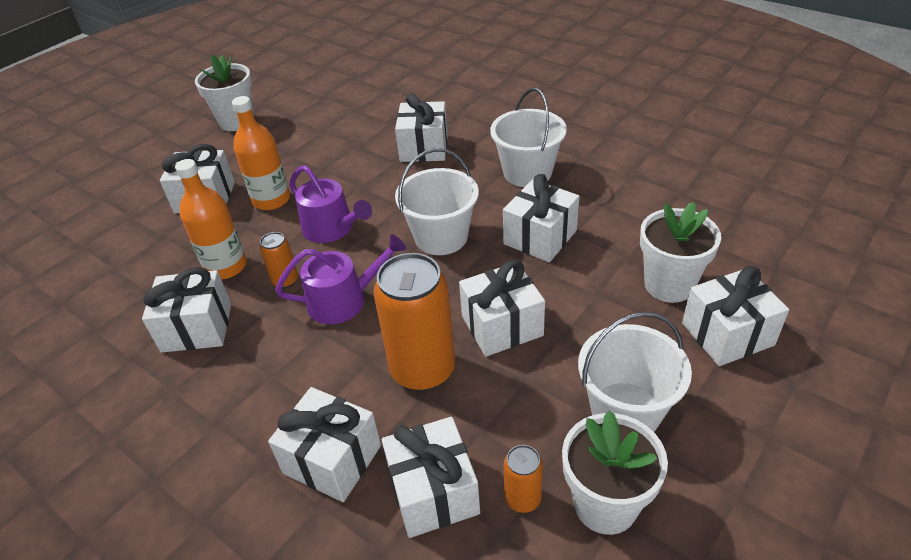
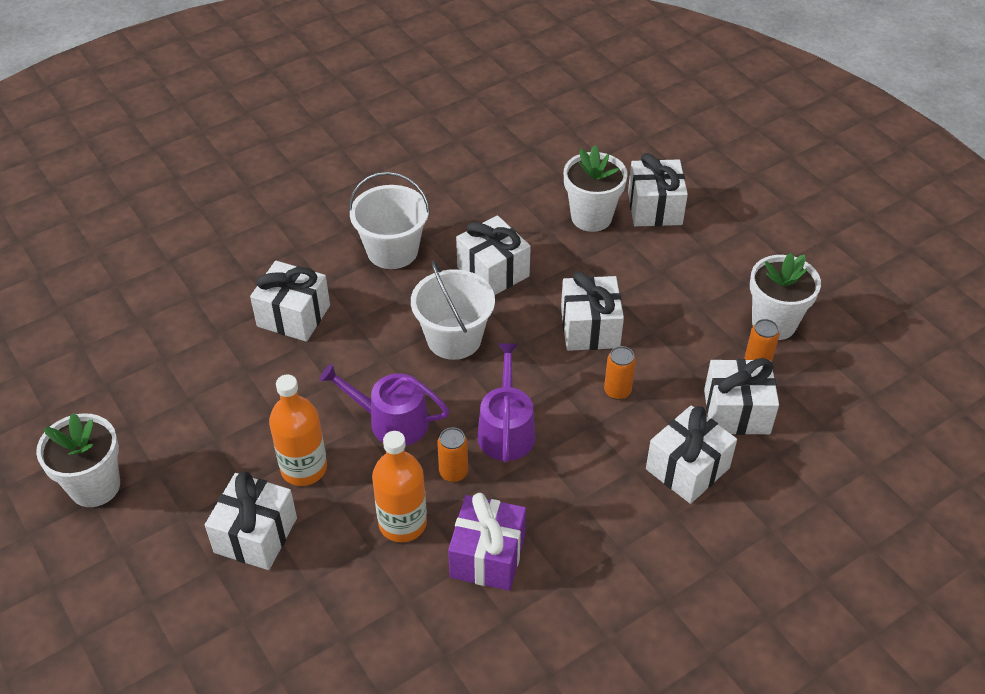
camera: 75 degrees left, 5 degrees up
white gift [142,267,231,353] -> purple gift [448,493,526,591]
purple watering can [290,165,372,243] -> purple watering can turned 135 degrees counterclockwise [319,363,449,446]
orange can [373,253,455,391] -> orange can [604,346,636,400], size x0.47
white bucket [578,312,692,432] -> none

